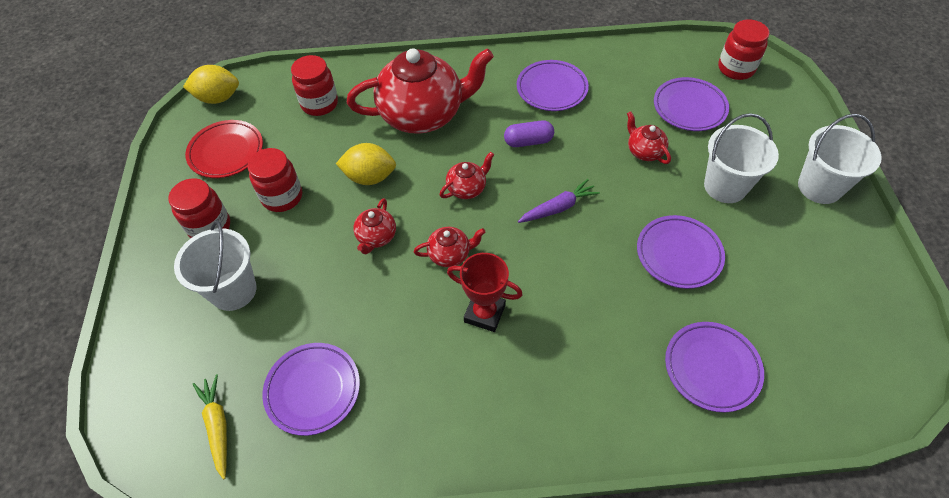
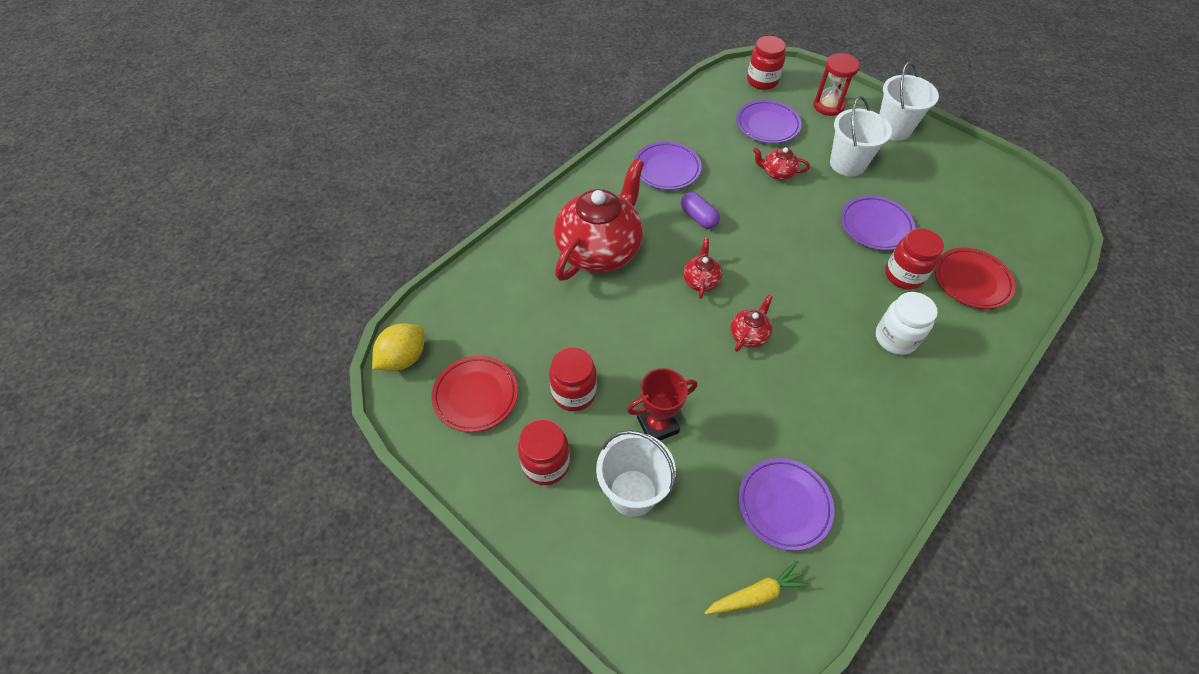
camera: 45 degrees left, 0 degrees up
yellow carrot [193,374,227,480] -> yellow carrot turned 135 degrees clockwise [704,560,811,615]
red jar [291,55,338,116] -> red jar moved to [885,228,944,290]
yellow lemon [336,143,396,185] -> none
red teapot [353,198,396,254] -> none
red trophy [447,253,523,332] -> red trophy moved to [627,368,697,441]
purple capsule [504,120,554,147] -> purple capsule turned 75 degrees counterclockwise [681,192,720,229]
purple carrot [518,179,600,223] -> none
purple plate [665,322,764,413] -> red plate [935,248,1015,309]
none -> red hourglass [813,53,860,116]
none -> white jar [876,292,938,355]

